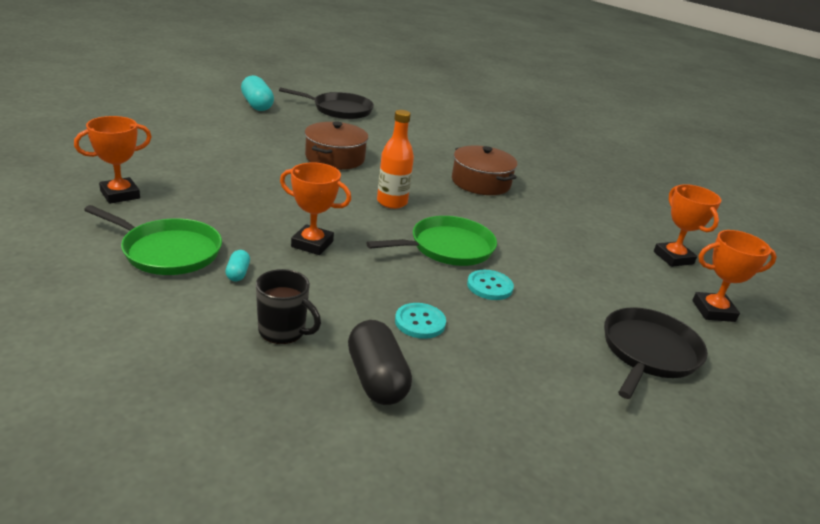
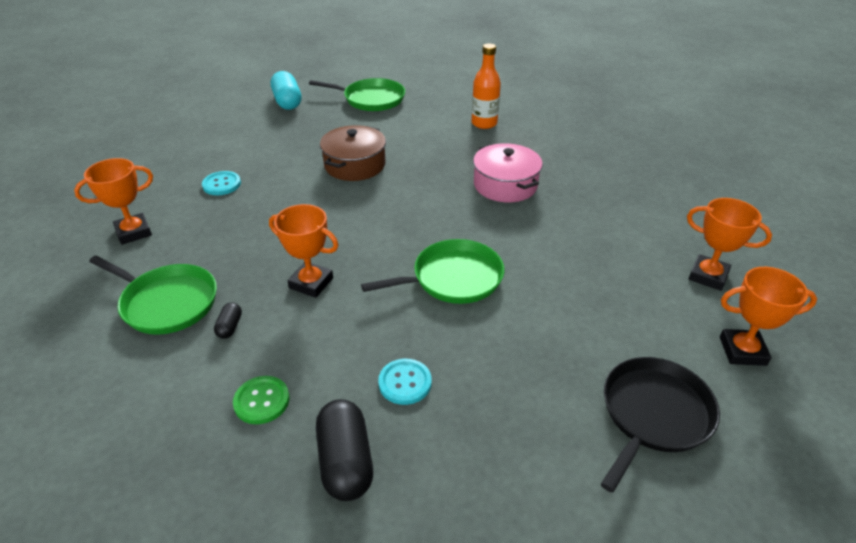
camera: 10 degrees right, 10 degrees up
turquoise capsule [225,250,250,281] -> black capsule [214,303,242,339]
black mug [256,269,321,344] -> green button [233,376,289,424]
black pan [279,87,374,119] -> green pan [309,78,405,111]
orange bottle [377,110,414,209] -> orange bottle moved to [472,43,501,129]
brown pot [452,145,518,195] -> pink pot [473,143,543,202]
turquoise button [467,270,514,300] -> turquoise button moved to [202,171,241,195]
orange trophy [654,184,721,267] -> orange trophy turned 45 degrees counterclockwise [687,198,772,291]

